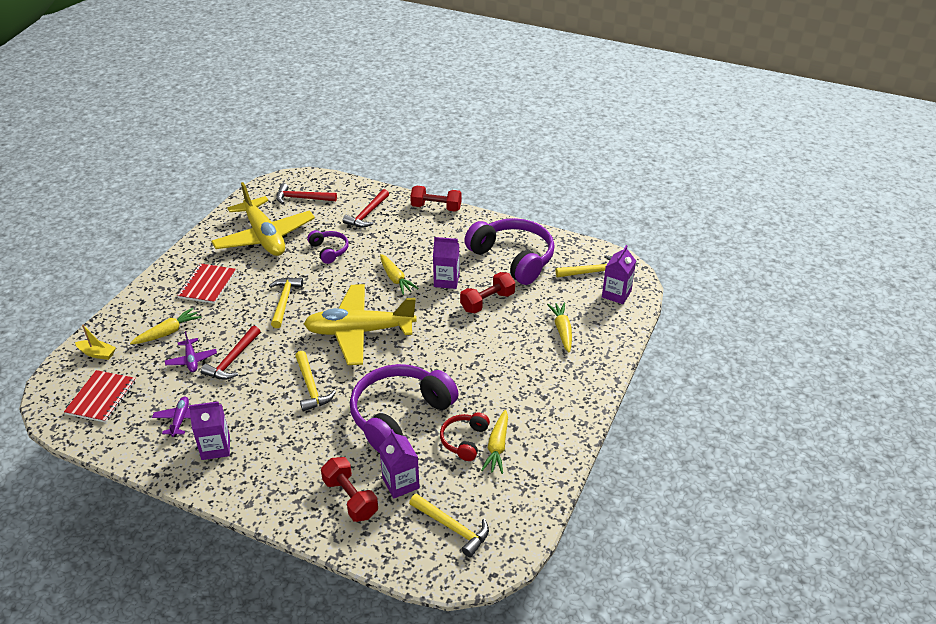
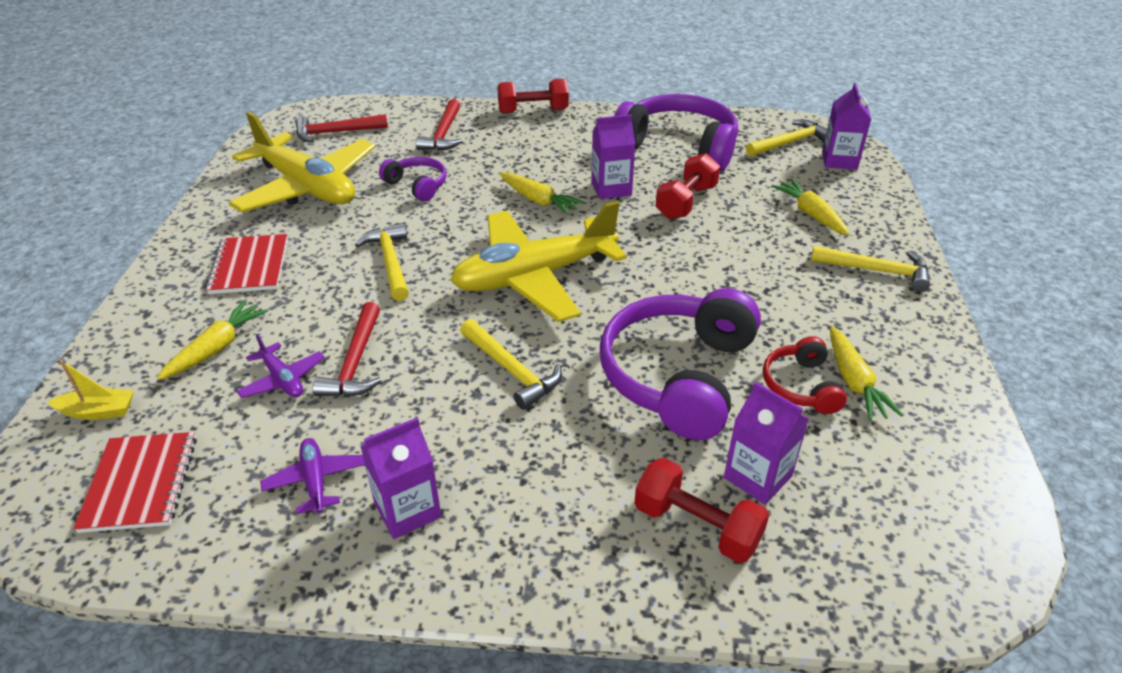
camera: 20 degrees left, 0 degrees up
yellow hammer [409,494,489,557] -> yellow hammer moved to [811,246,930,292]

